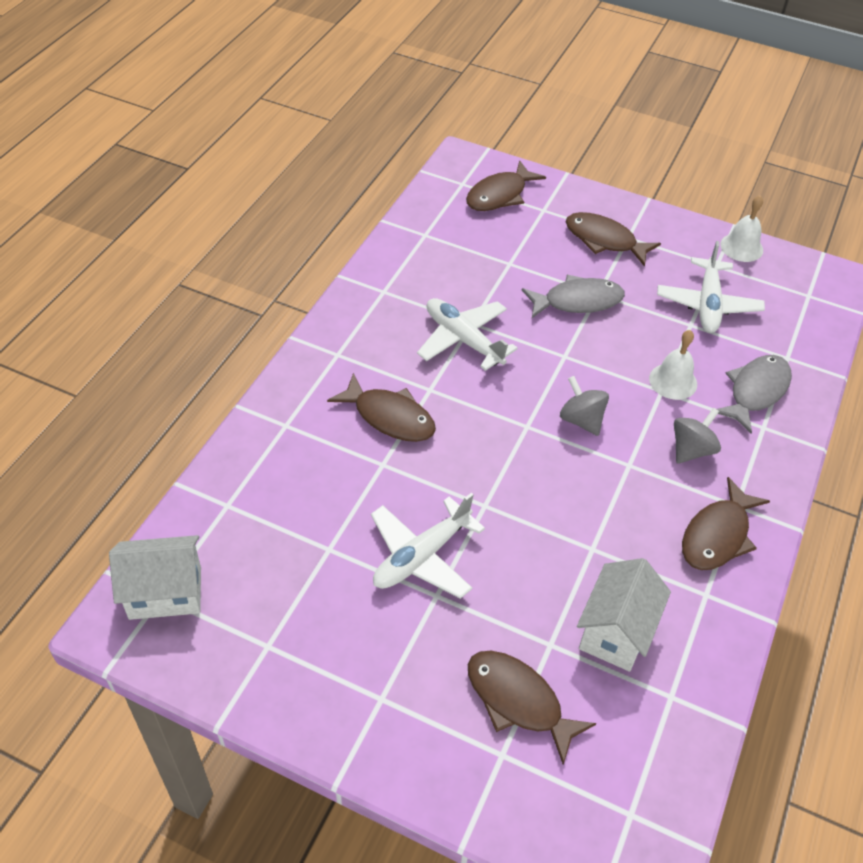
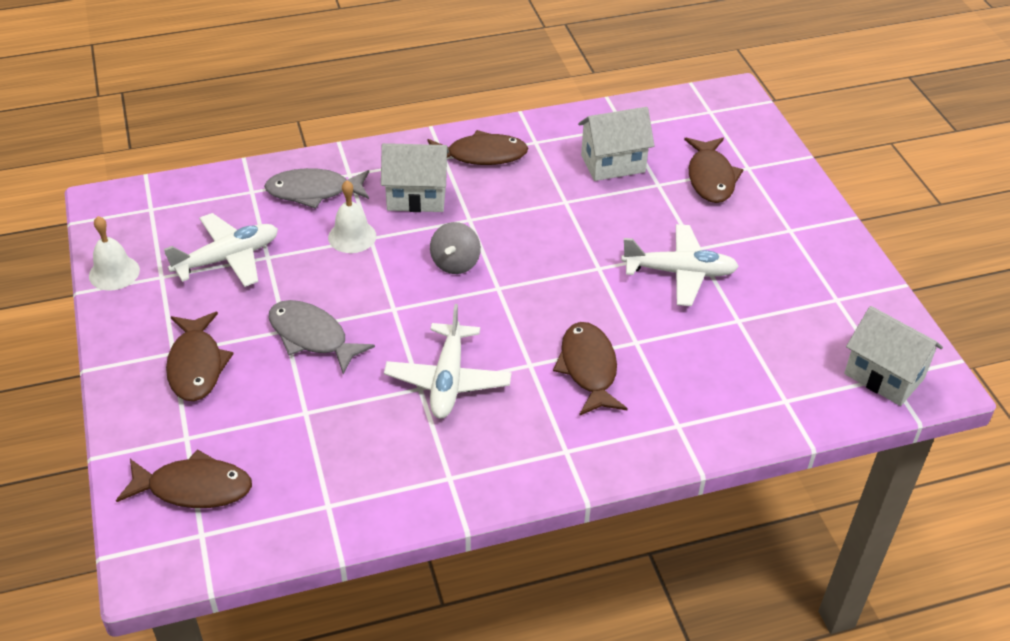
camera: 130 degrees left, 5 degrees down
grey spinning top [674,408,721,464] -> white house [381,143,449,212]

